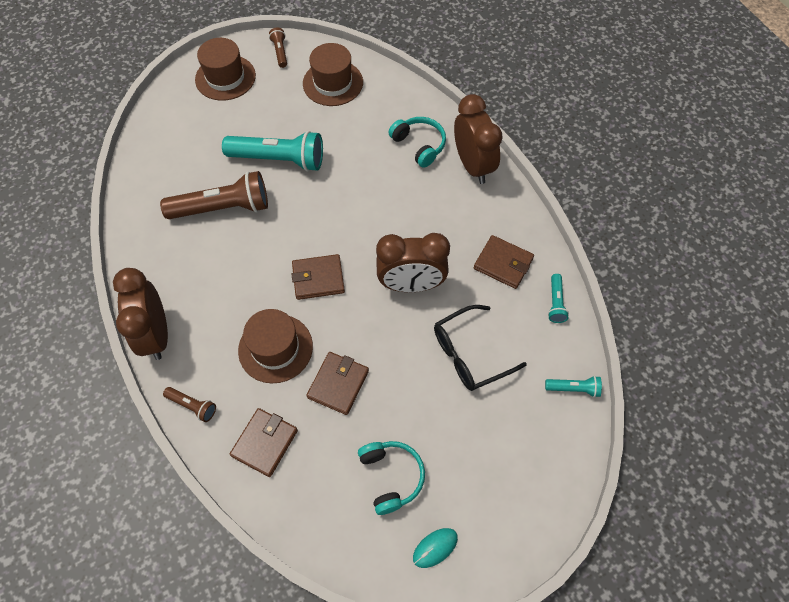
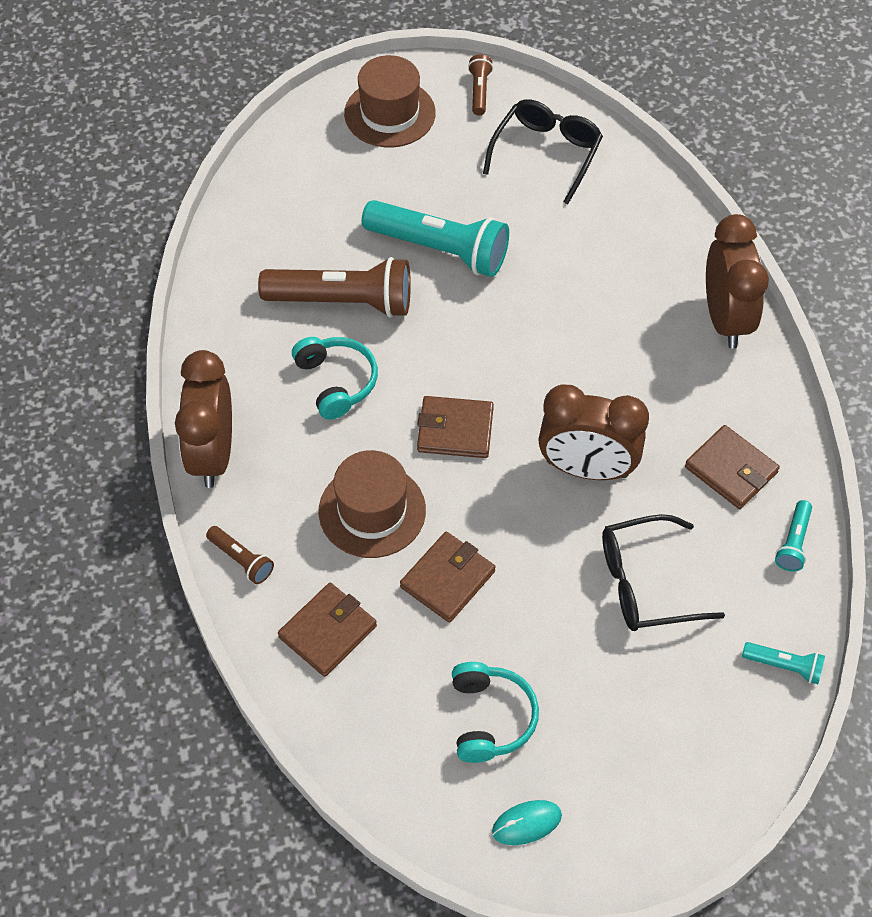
camera: 15 degrees right, 5 degrees down
brown hat [303,43,363,106] -> black glasses [483,99,603,204]
turquoise headphones [388,117,446,168] -> turquoise headphones moved to [292,337,378,420]

